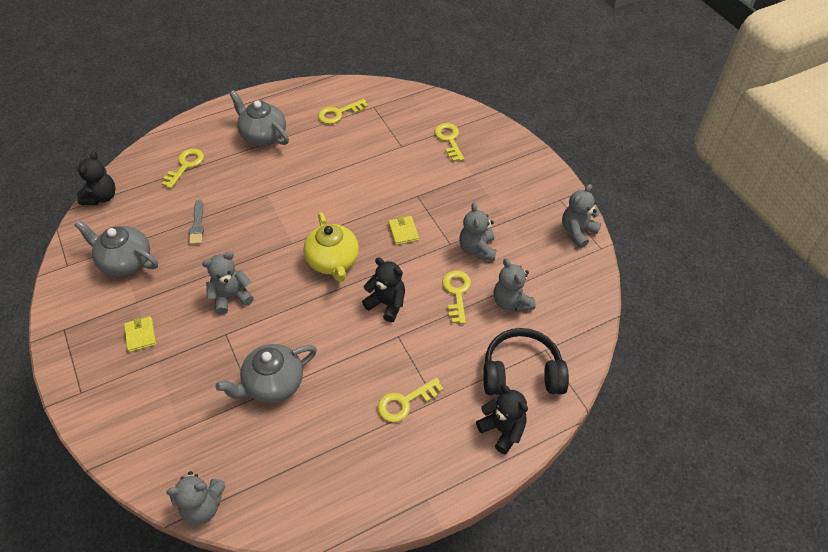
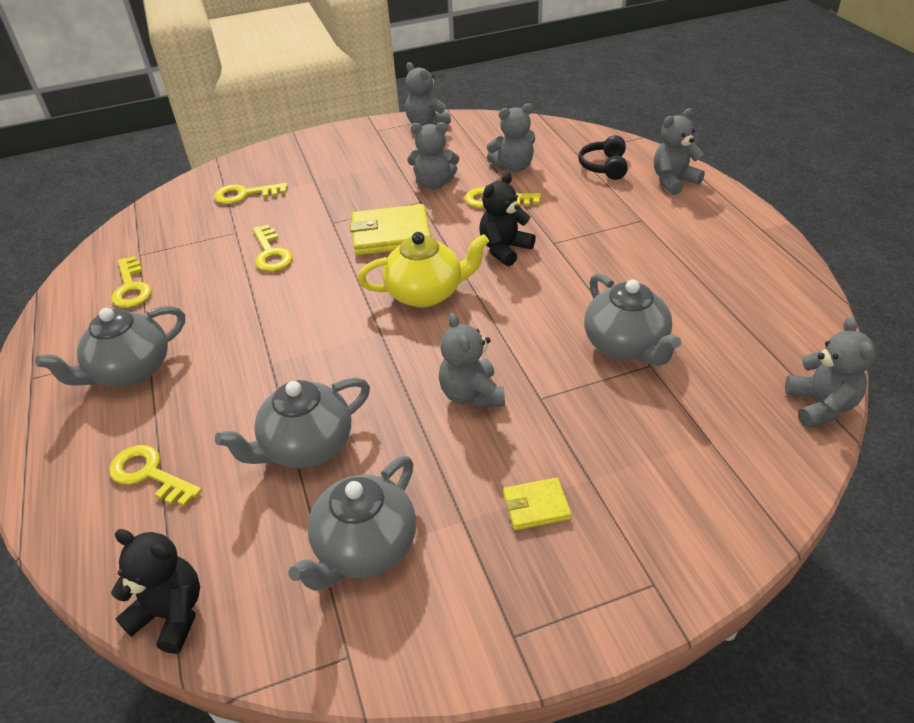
camera: 80 degrees left, 10 degrees down
grey brush [189,200,204,245] -> grey teapot [215,378,370,468]
yellow key [378,378,443,422] -> yellow key moved to [253,225,293,272]
yellow wallet [389,216,419,245] -> yellow wallet [350,204,431,255], size x1.88
black teddy bear [476,384,528,454] -> grey teddy bear [654,108,705,195]
black headphones [483,328,569,395] -> black headphones [578,135,628,180], size x0.62

